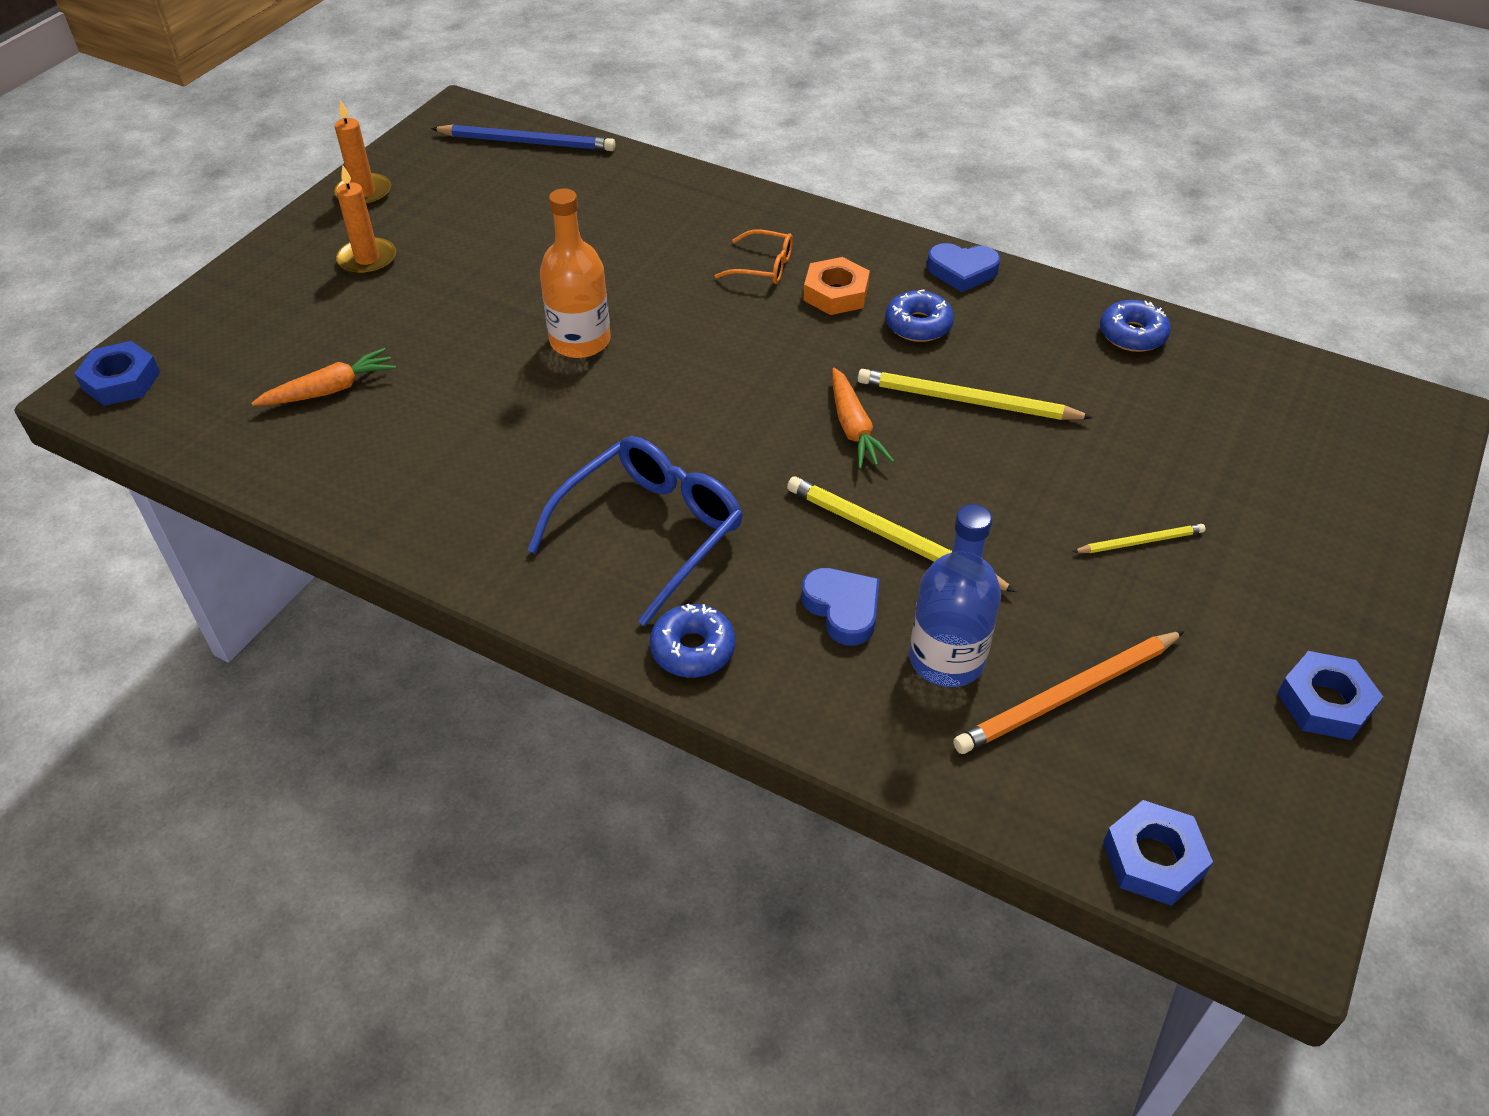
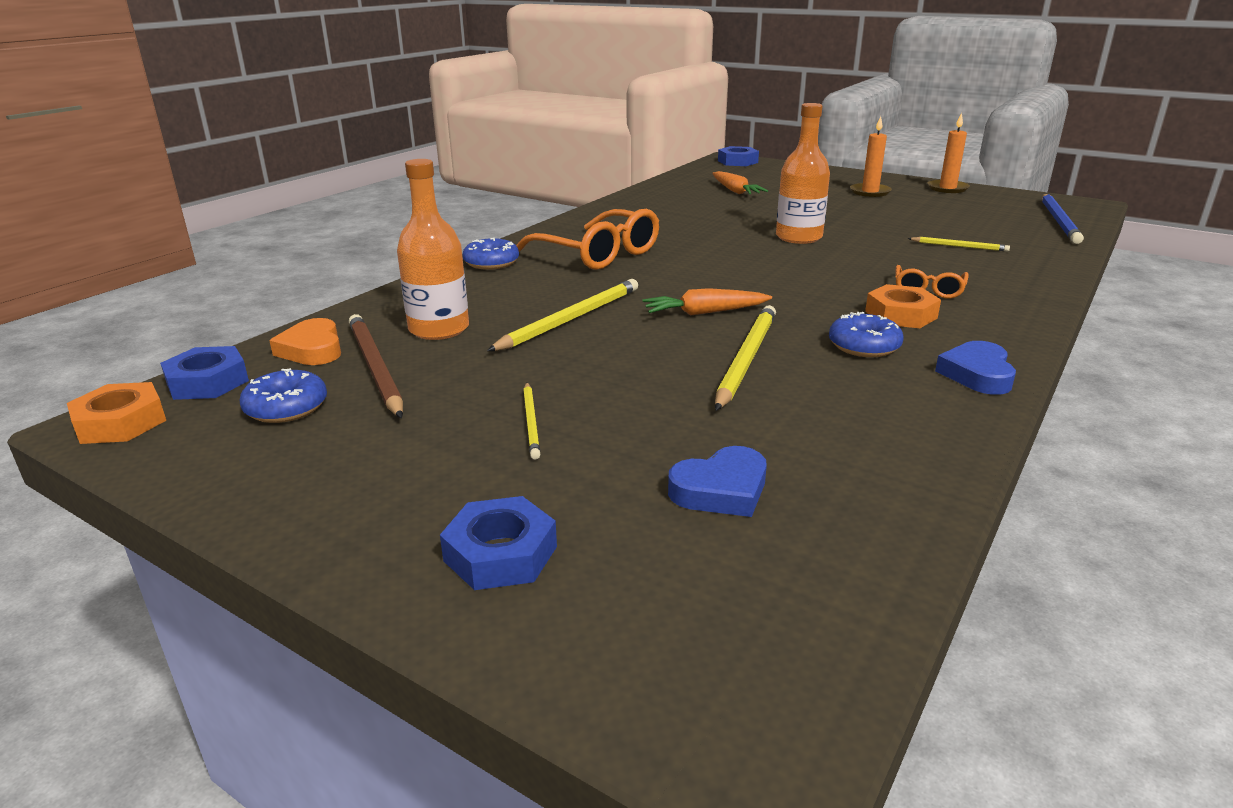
camera: 95 degrees right, 20 degrees down
blue glasses [527,436,743,626] -> orange glasses [516,209,659,270]
blue heart [801,568,879,646] -> blue heart moved to [668,446,767,517]
blue bottle [909,504,1001,687] -> orange bottle [397,159,469,340]
orange pencil [953,631,1185,754] -> brown pencil [349,314,403,418]
blue donut [1100,300,1171,352] -> blue donut moved to [239,368,327,423]
blue nut [1277,651,1383,740] -> blue nut moved to [440,496,557,590]
none -> orange nut [67,382,166,444]
none -> orange heart [269,318,341,365]
none -> yellow pencil [908,237,1010,251]

